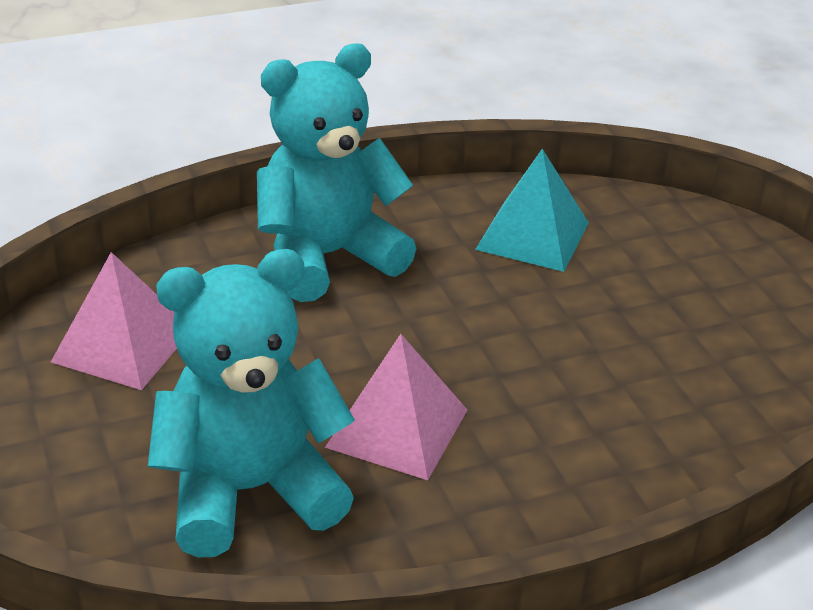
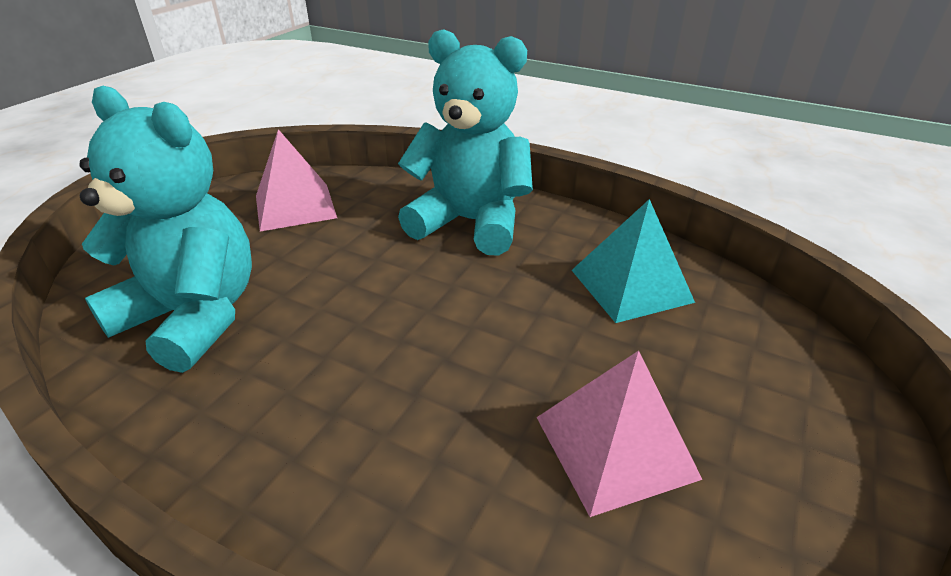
camera: 50 degrees right, 0 degrees up
pink pyramid [325,334,467,480] -> pink pyramid moved to [537,351,703,517]

